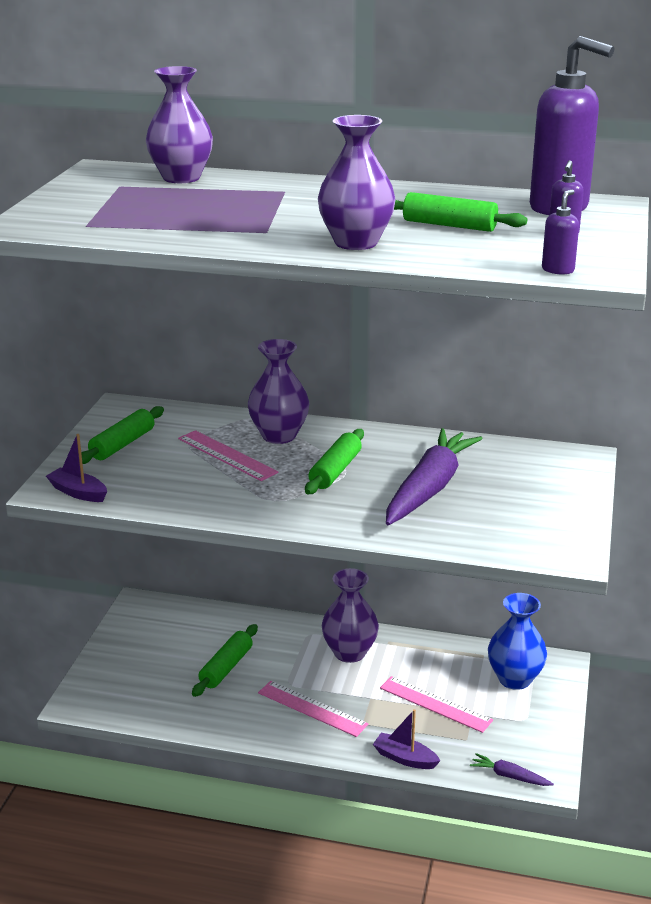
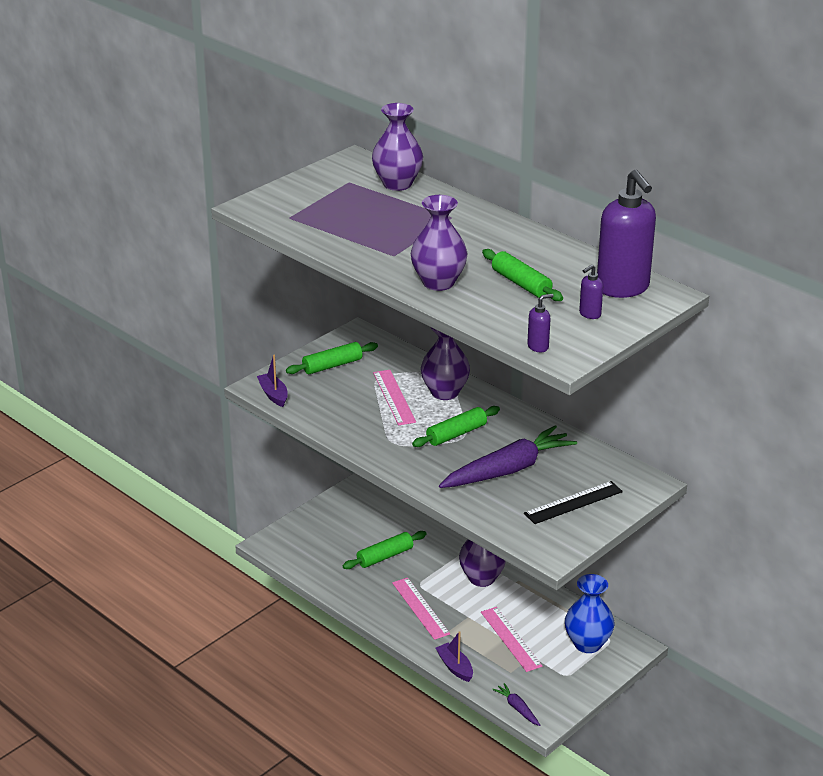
camera: 30 degrees right, 5 degrees up
none -> black ruler [524,481,623,524]

